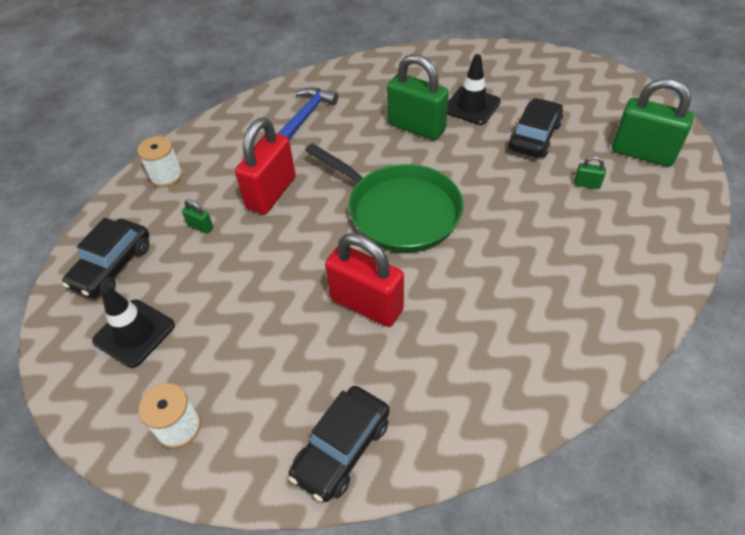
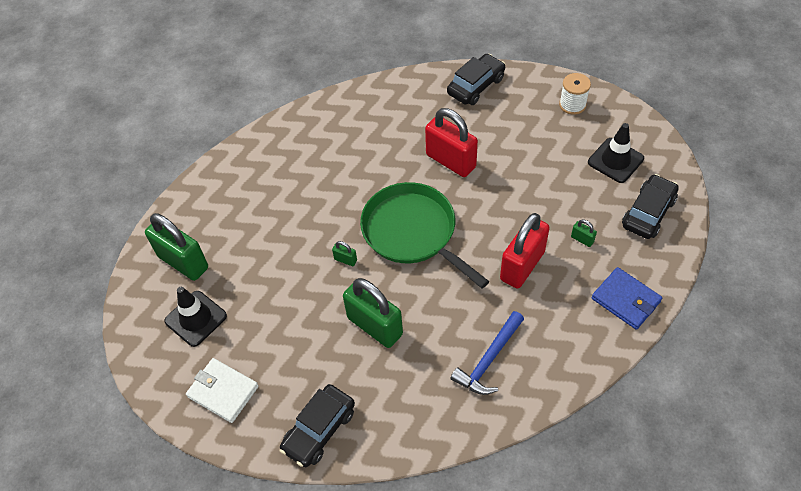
camera: 170 degrees left, 5 degrees up
white spool [137,136,183,187] -> blue wallet [592,267,662,330]
black traffic cone [447,54,501,125] -> black traffic cone moved to [164,287,227,347]
black car [508,98,563,158] -> black car moved to [279,384,355,467]
green padlock [574,156,606,189] -> green padlock moved to [332,241,357,266]
none -> white wallet [186,358,259,423]

